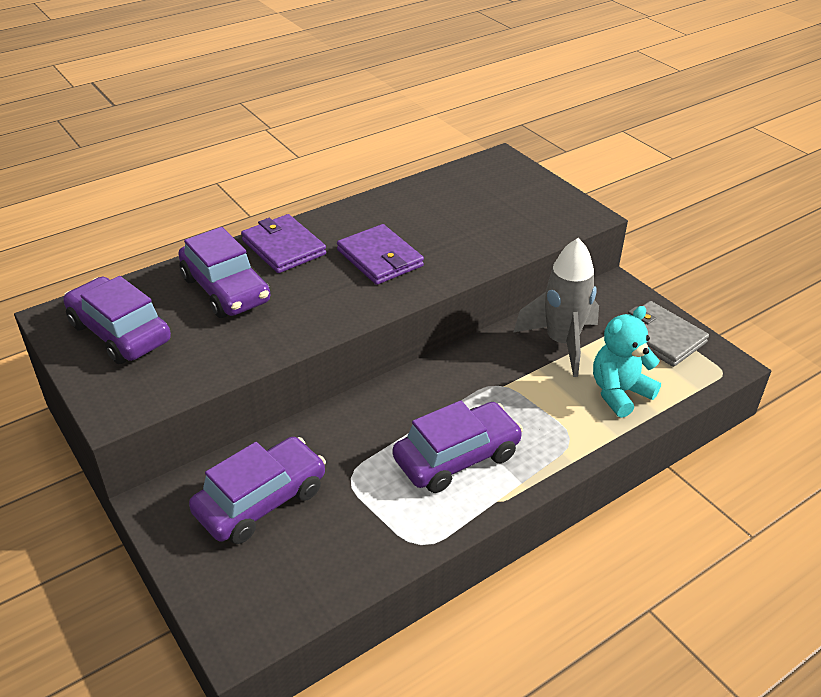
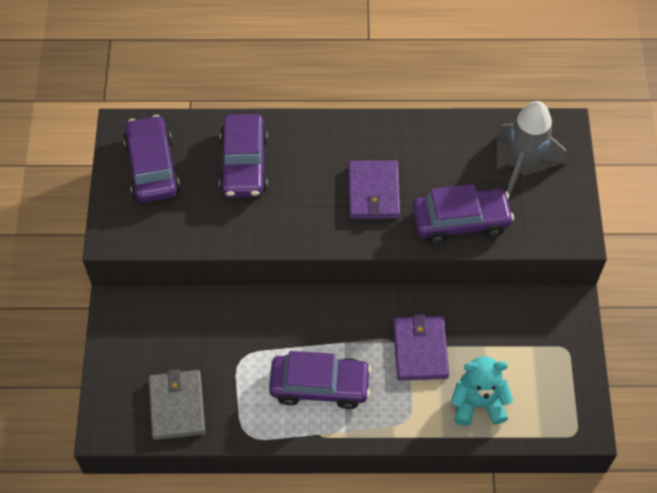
camera: 35 degrees right, 20 degrees up
purple car [189,437,326,544] -> purple car moved to [412,184,514,244]
purple wallet [241,214,326,273] -> purple wallet moved to [393,314,449,381]
grey rocket [514,238,599,377] -> grey rocket moved to [496,101,566,197]
grey wallet [628,301,709,367] -> grey wallet moved to [148,369,206,440]

